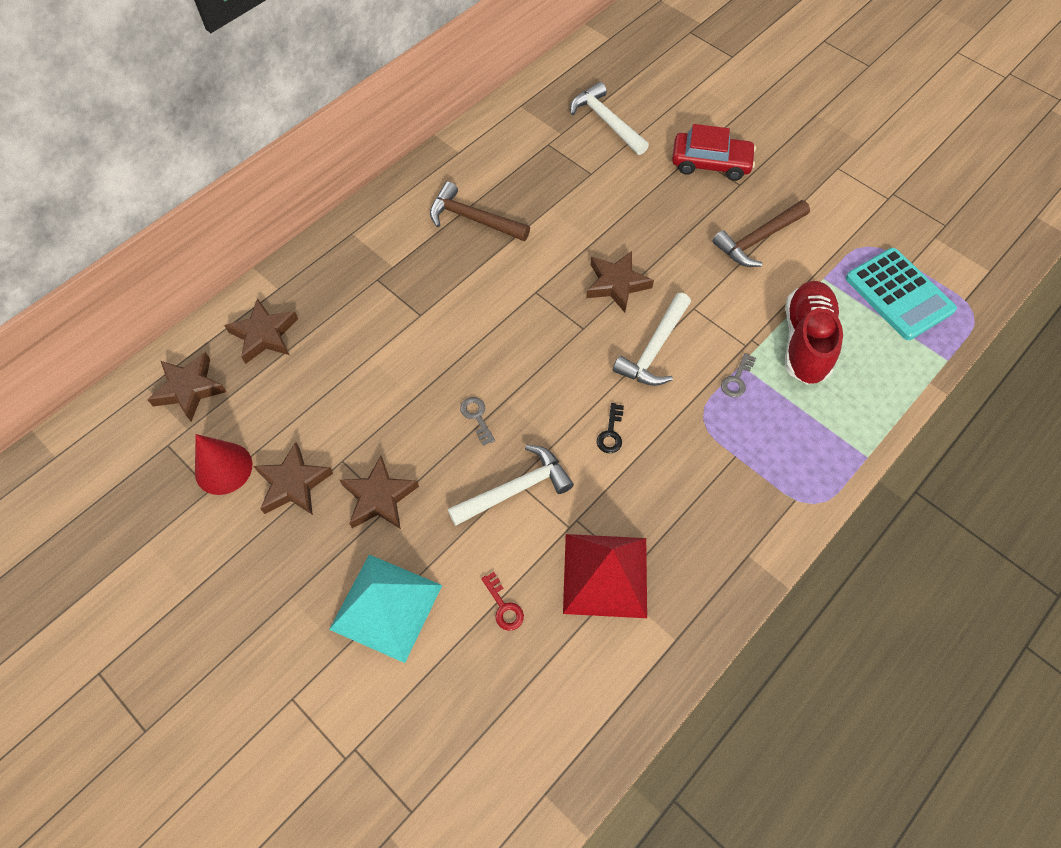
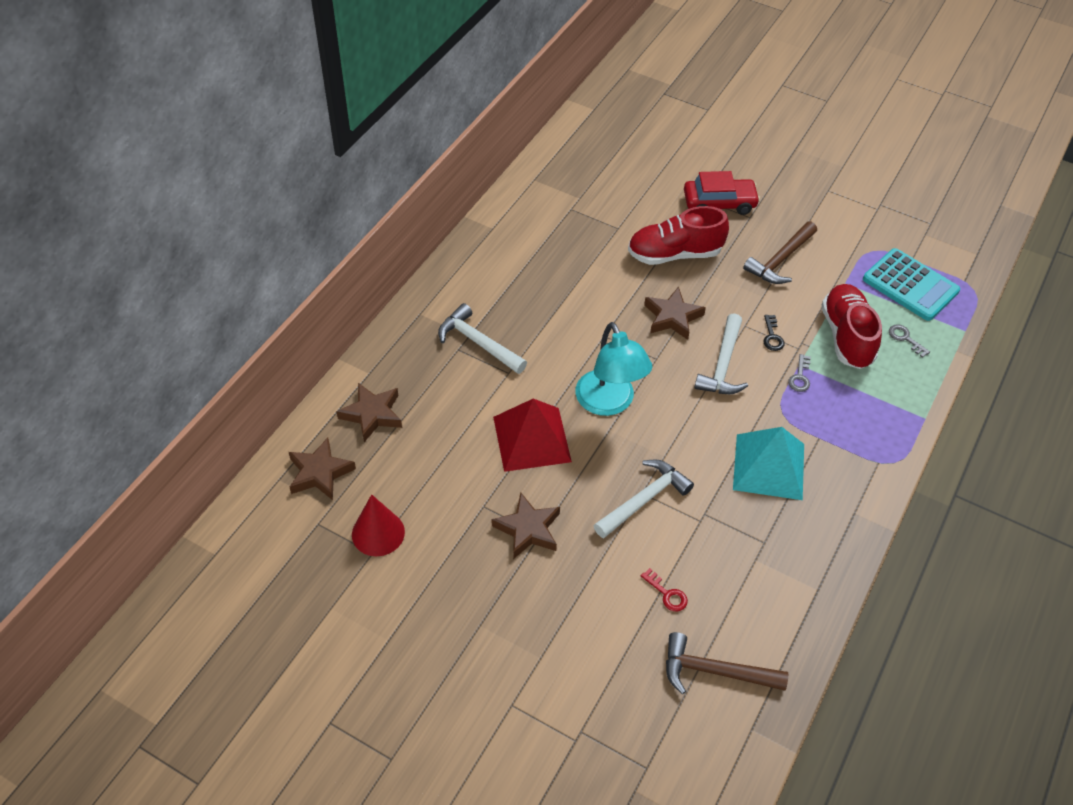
camera: 15 degrees left, 10 degrees down
brown star [254,442,333,515] -> none
turquoise pyramid [329,555,442,663] -> turquoise pyramid moved to [733,427,804,500]
brown hammer [430,182,530,241] -> brown hammer moved to [666,632,788,694]
grey key [460,397,495,446] -> grey key moved to [889,324,930,358]
red pyramid [563,534,647,618] -> red pyramid moved to [493,399,572,472]
white hammer [570,82,649,155] -> white hammer moved to [438,303,527,374]
black key [597,403,624,453] -> black key moved to [763,315,785,351]
none -> turquoise lamp [575,322,652,416]
none -> red shoe [628,206,729,265]

